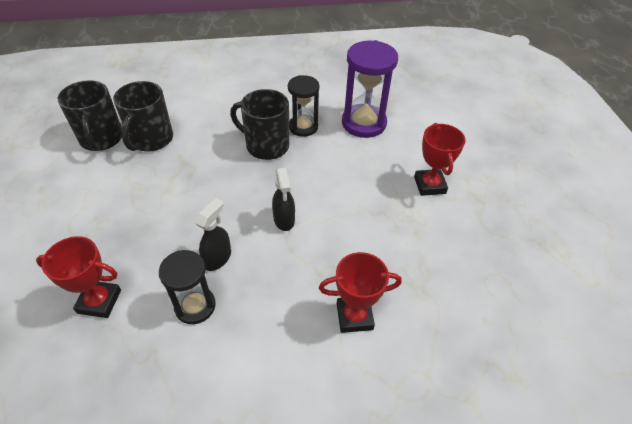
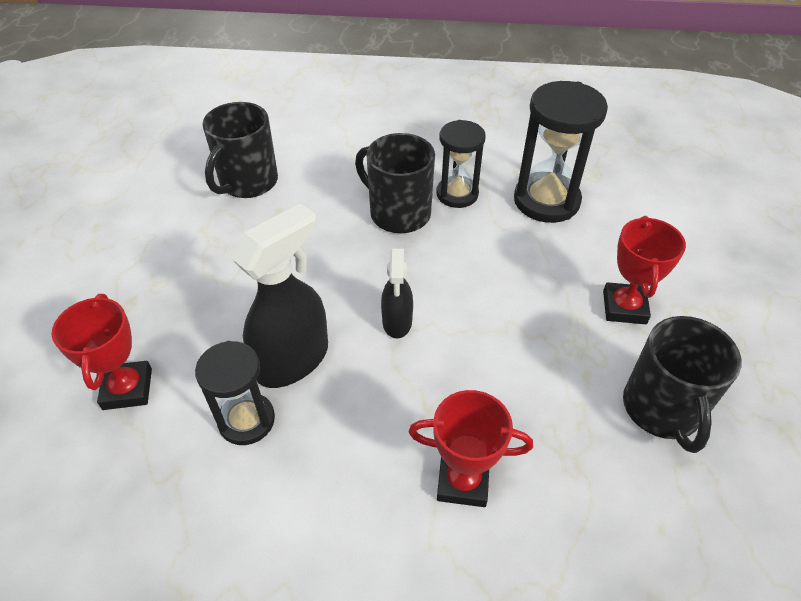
camera: 15 degrees right, 0 degrees up
red trophy [36,236,121,318] -> red trophy turned 60 degrees clockwise [52,294,152,410]
black mug [58,80,122,151] -> black mug moved to [623,316,742,453]
black spray bottle [195,198,231,271] -> black spray bottle [231,203,328,388], size x1.74
purple hourglass [342,40,398,138] -> black hourglass [514,81,608,223]

